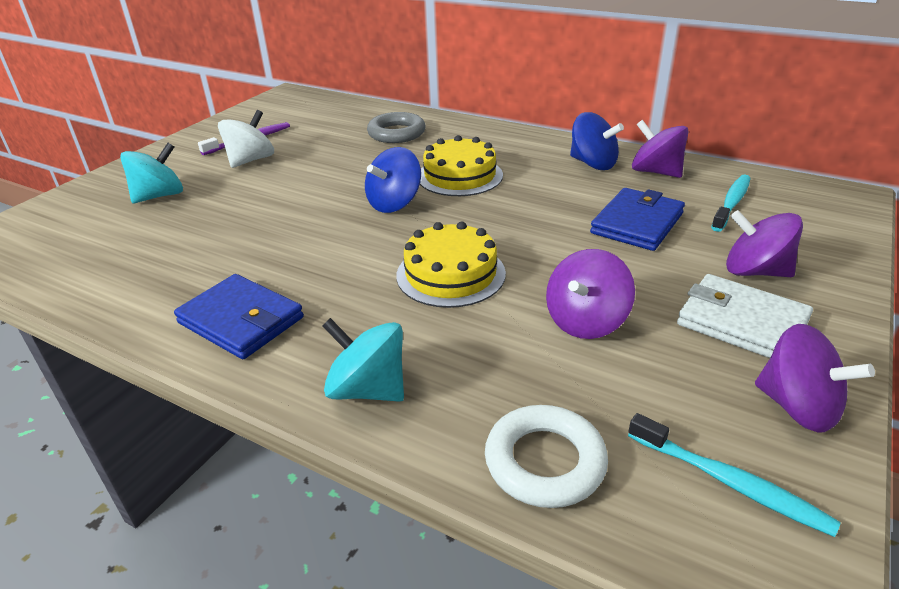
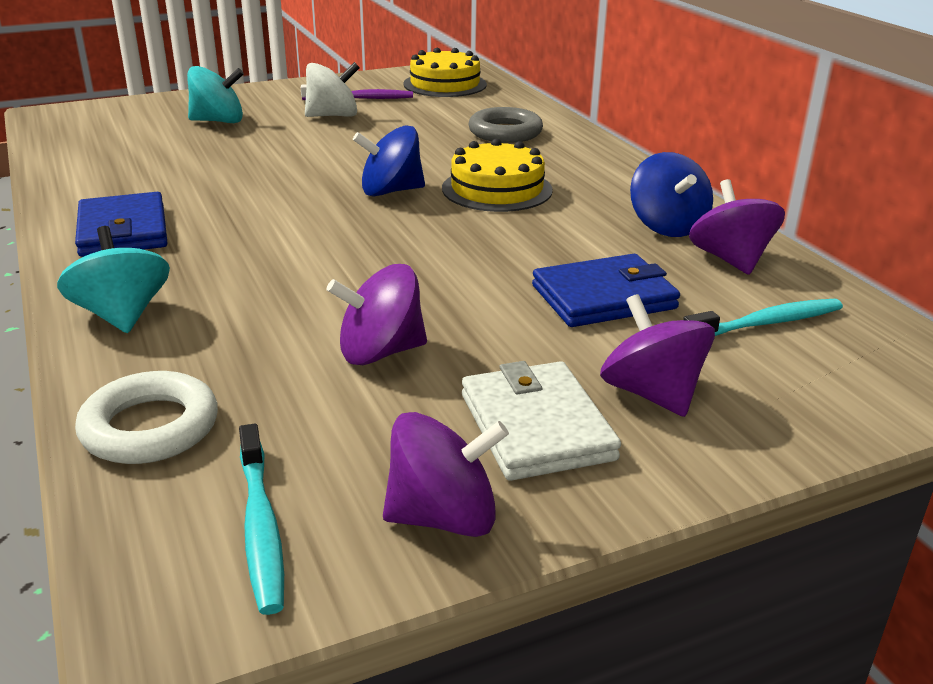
camera: 35 degrees right, 5 degrees down
yellow cake [396,222,506,308] -> yellow cake moved to [403,48,487,97]
purple spinning top [755,324,875,433] -> purple spinning top turned 90 degrees counterclockwise [383,412,509,537]

